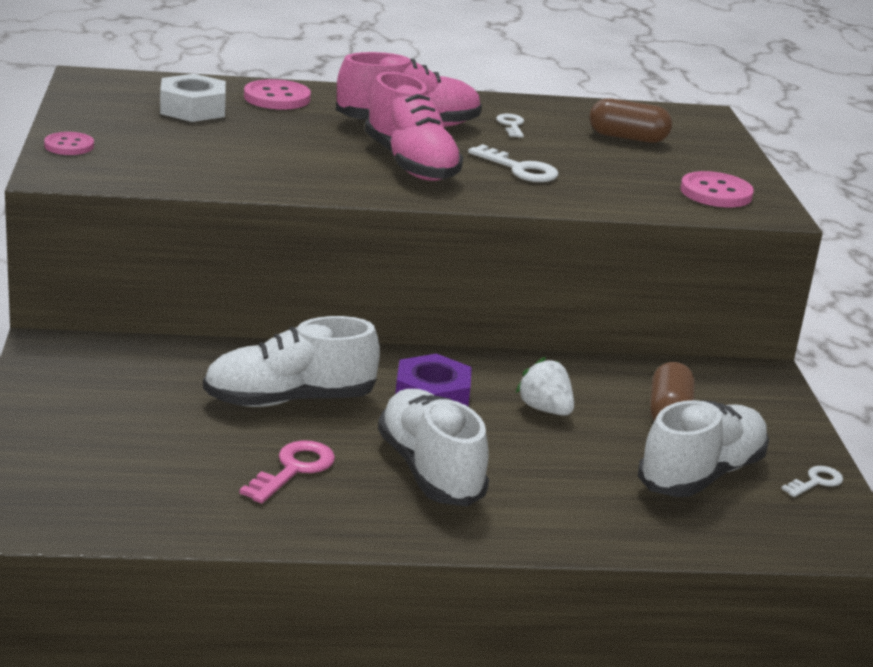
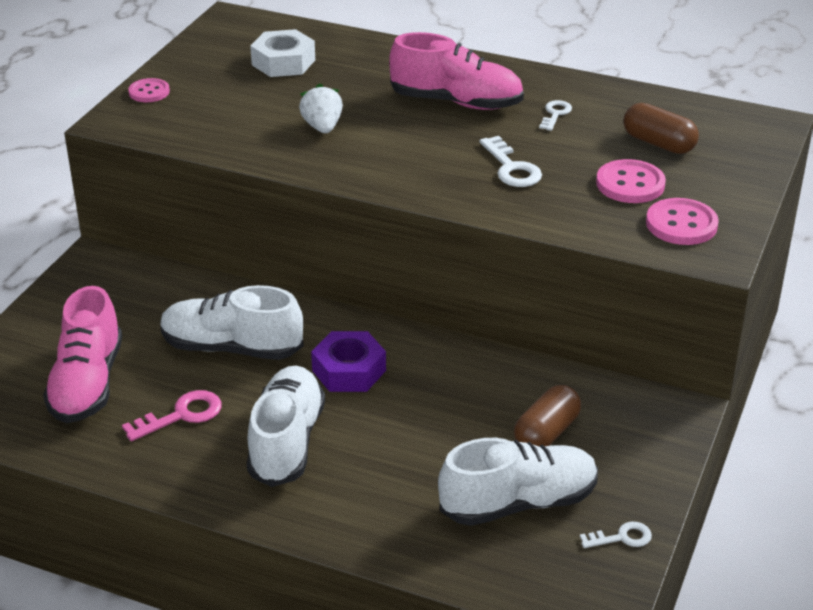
camera: 30 degrees right, 10 degrees up
pink button [244,79,311,110] -> pink button moved to [596,159,666,203]
pink shoe [365,72,463,181] -> pink shoe moved to [43,286,122,423]
white strawberry [516,357,574,416] -> white strawberry moved to [299,84,343,133]

